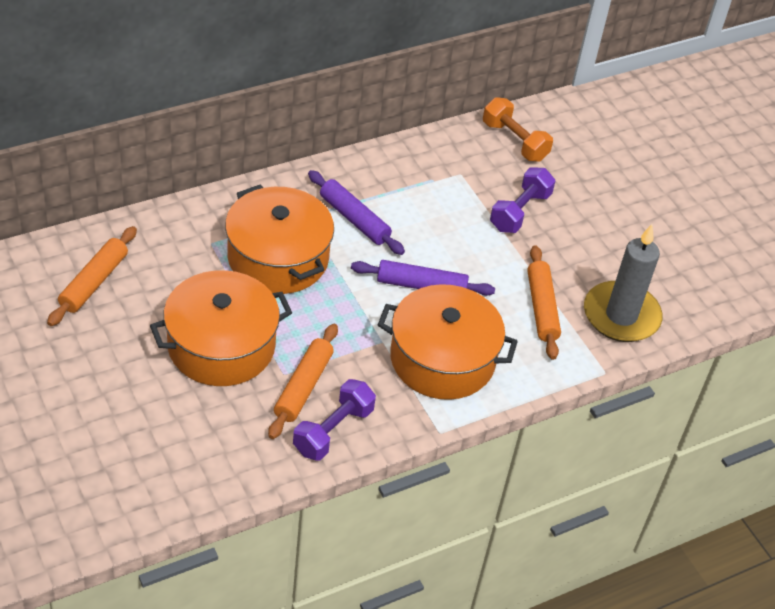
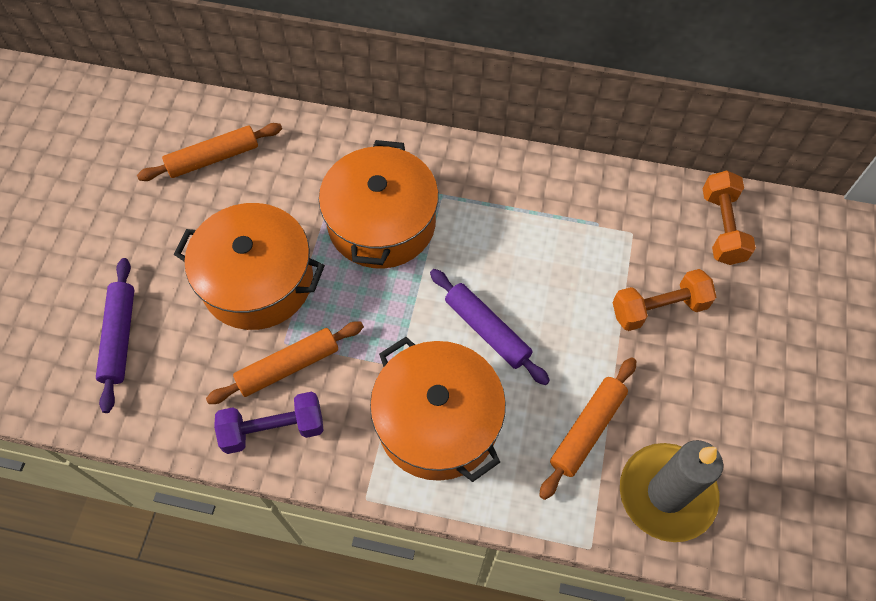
camera: 45 degrees right, 15 degrees up
purple rolling pin [308,170,405,255] -> purple rolling pin moved to [96,258,134,413]
purple dumbbell [490,167,555,233] -> orange dumbbell [613,269,716,331]

